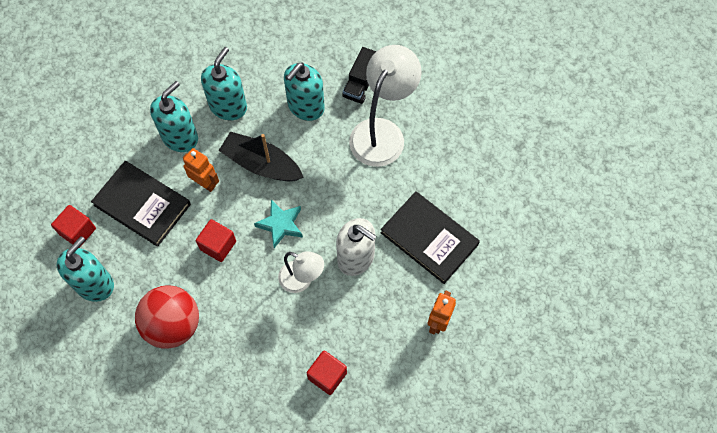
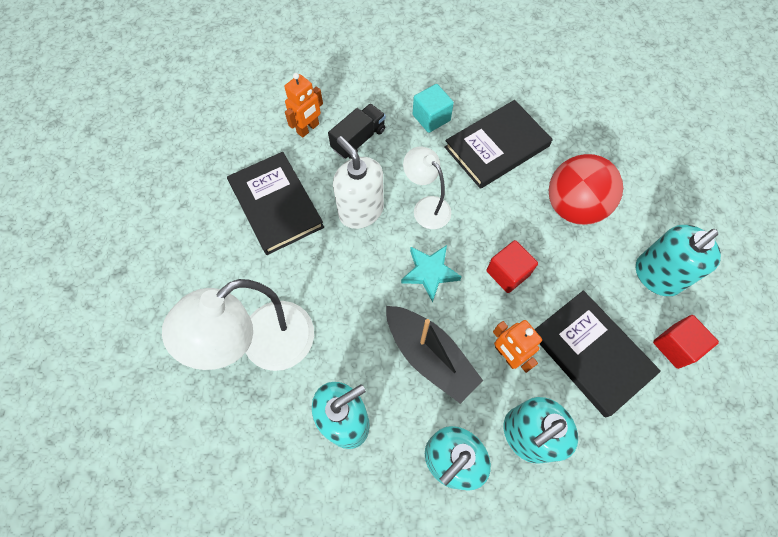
camera: 160 degrees left, 0 degrees up
red cube [307,351,347,395] -> turquoise cube [413,84,454,133]
black truck [343,47,376,104] -> black truck moved to [328,104,386,159]
none -> black book [444,100,553,189]

